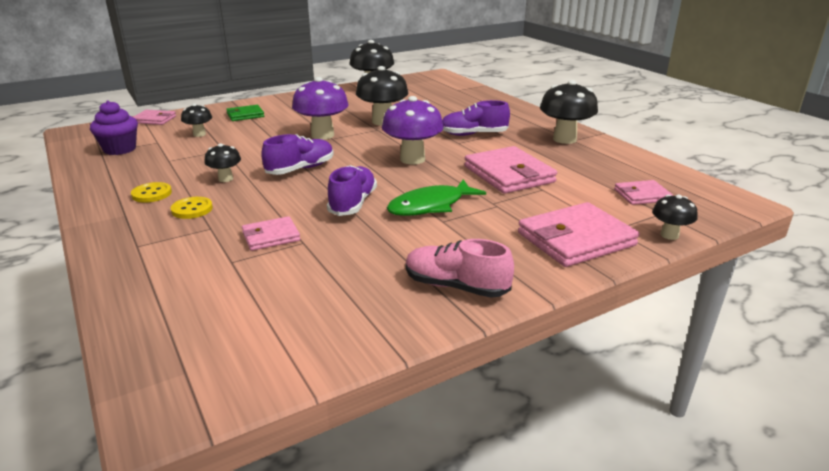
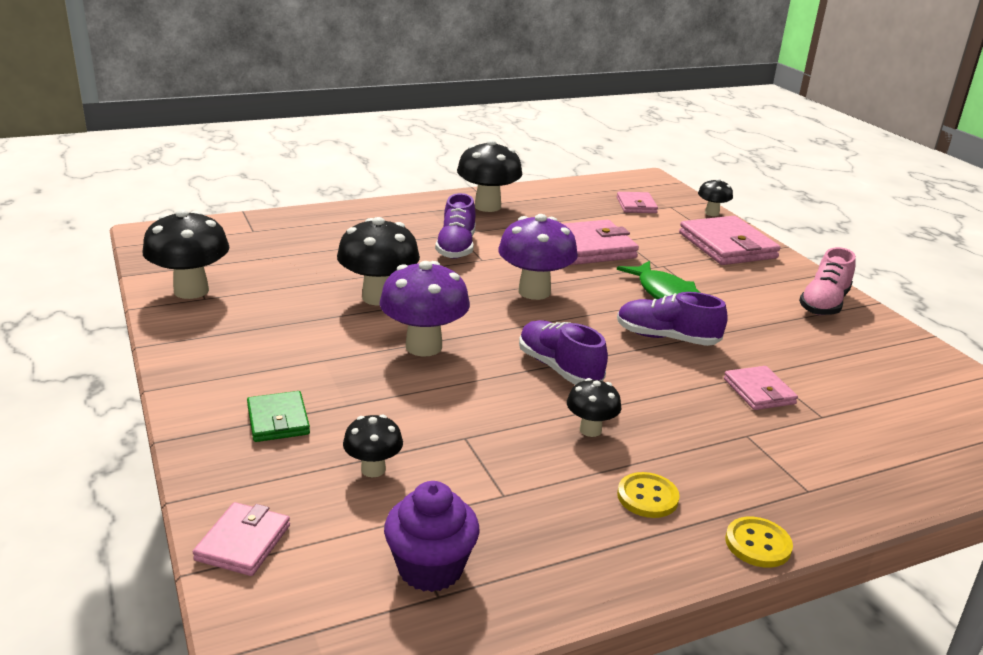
camera: 85 degrees left, 0 degrees up
yellow button [171,197,213,219] -> yellow button moved to [725,517,793,568]

